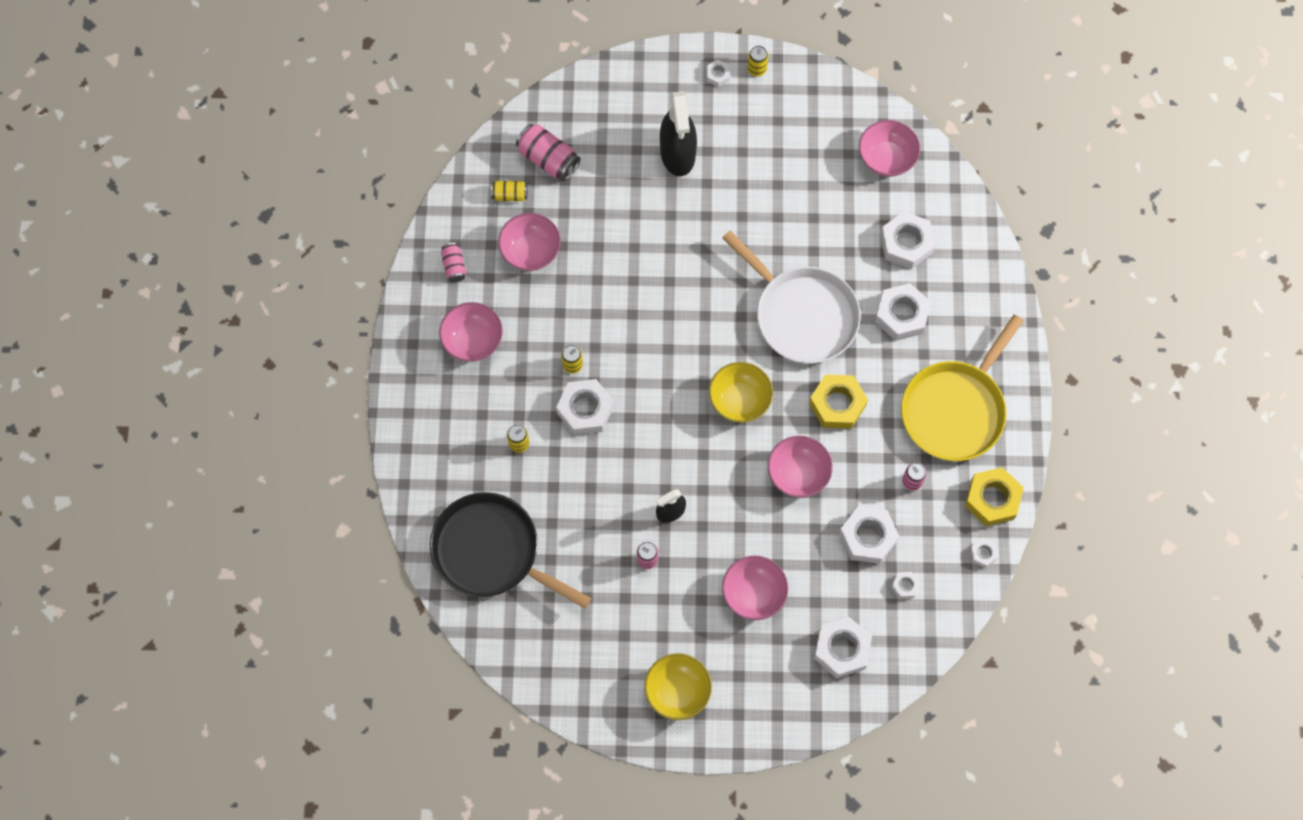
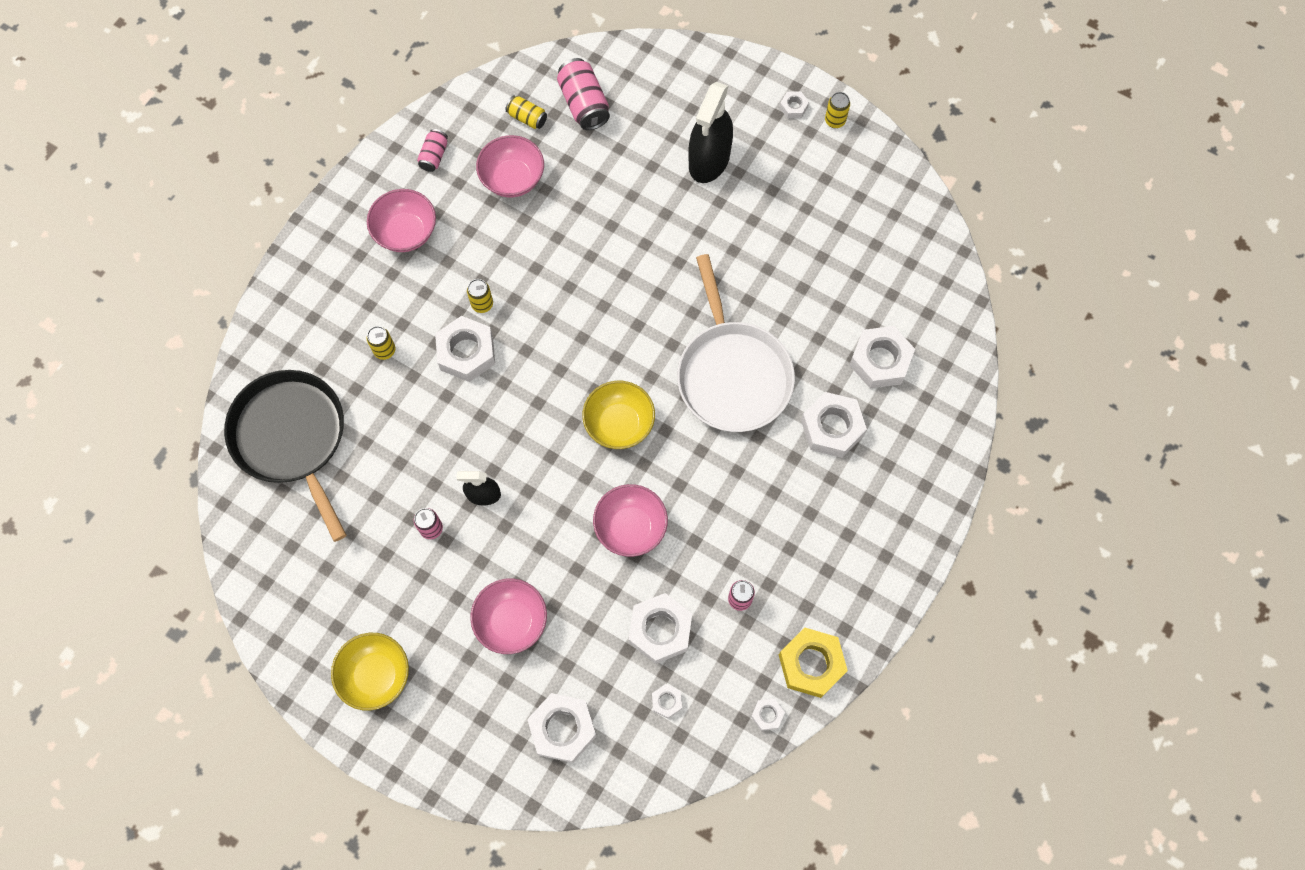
camera: 30 degrees right, 0 degrees up
yellow nut [809,374,868,429] -> none
pink bowl [859,120,920,177] -> none
yellow pan [901,315,1023,461] -> none

